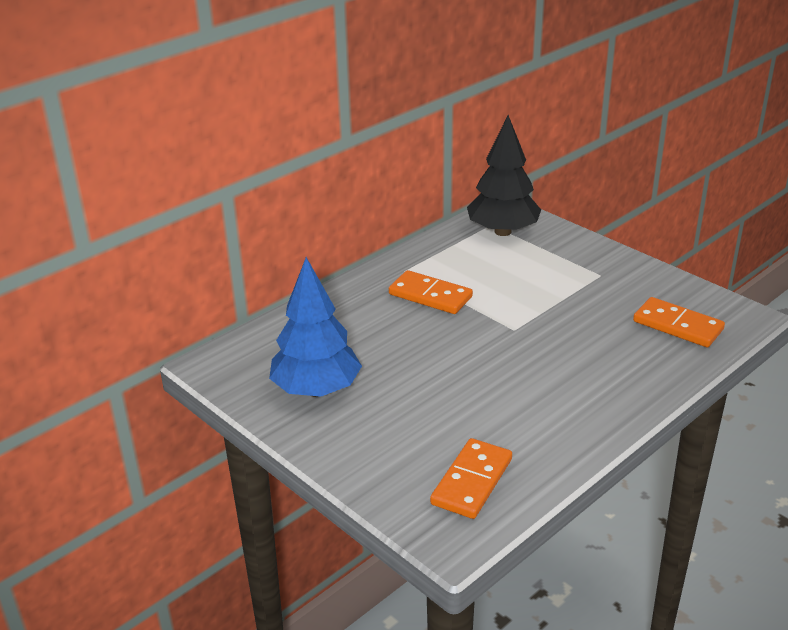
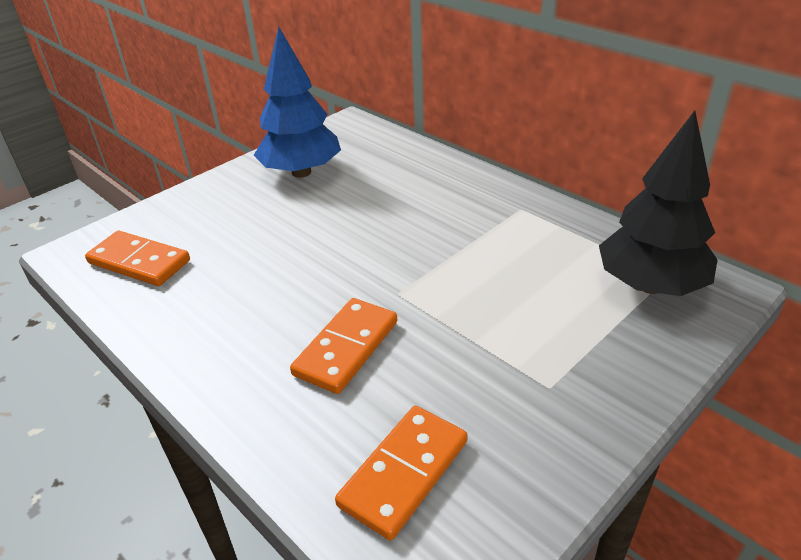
camera: 90 degrees right, 5 degrees up
orange domino [389,270,473,314] -> orange domino moved to [290,298,397,394]

